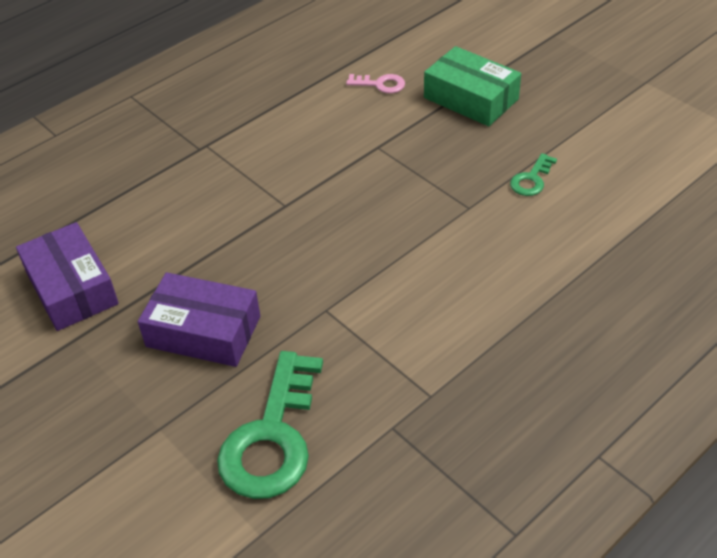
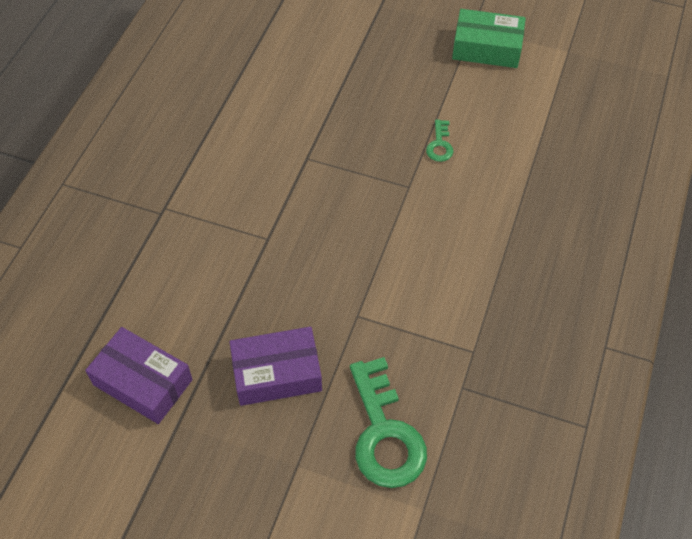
camera: 30 degrees left, 10 degrees up
pink key [346,74,405,93] -> none
green box [424,46,521,126] -> green box moved to [452,9,526,68]

